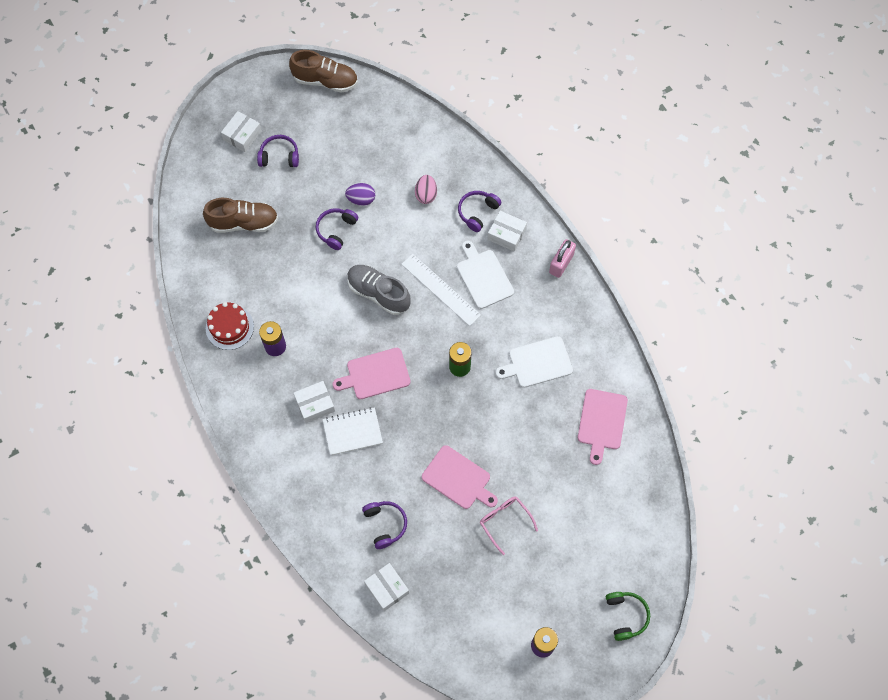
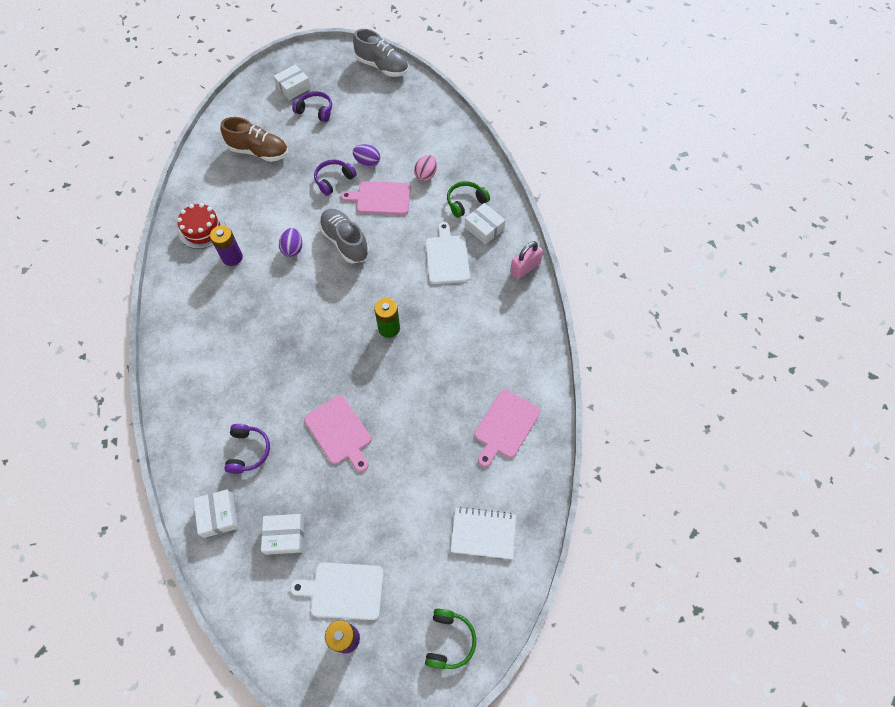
camera: 20 degrees right, 5 degrees down
brown shoe [289,50,358,93] -> grey shoe [353,29,408,77]
white box [294,381,335,423] -> white box moved to [261,514,304,555]
white notebook [322,407,383,455] -> white notebook moved to [450,507,516,559]
pink cutting board [333,348,411,399] -> pink cutting board moved to [341,181,411,215]
white ruler [401,254,481,326] -> none
purple headphones [458,191,502,232] -> green headphones [447,181,490,218]
pink glasses [480,496,538,555] -> none
white cutting board [495,336,573,388] -> white cutting board moved to [290,562,384,620]
none -> purple egg [279,228,302,257]

